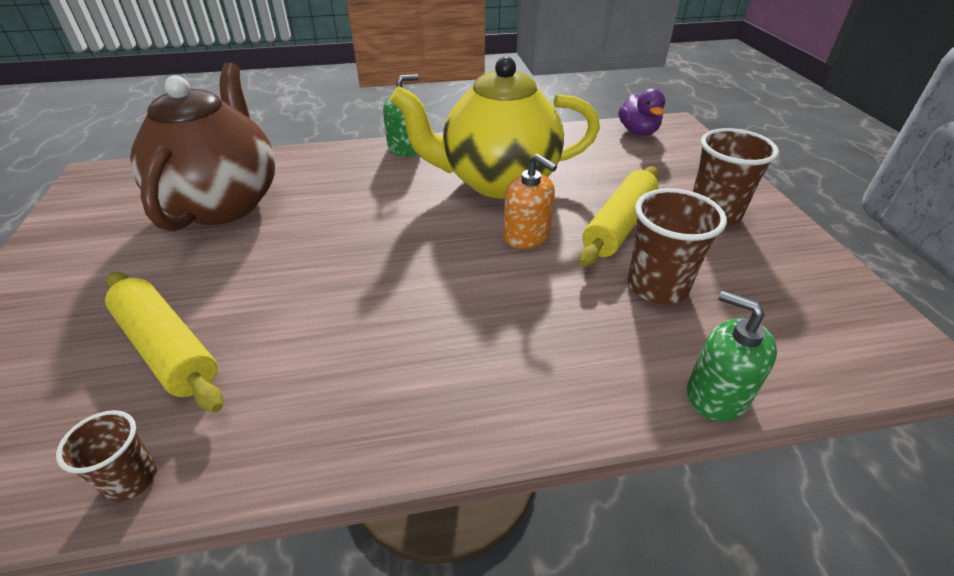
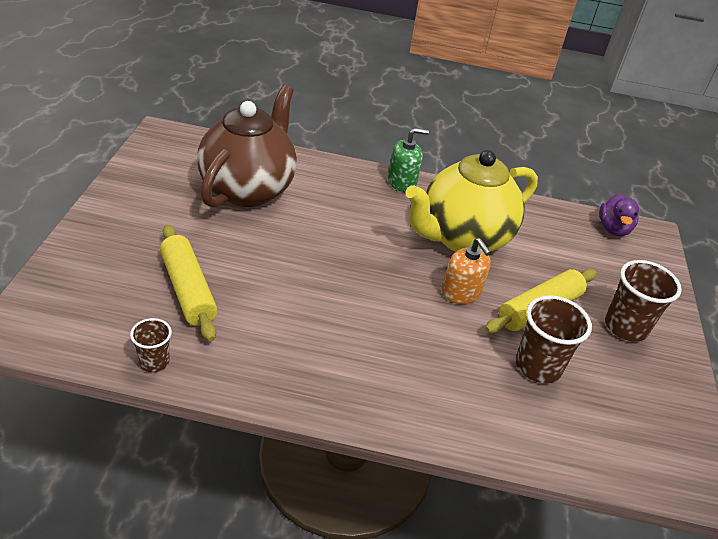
camera: 15 degrees right, 0 degrees up
yellow teapot [390,56,600,198] -> yellow teapot turned 45 degrees counterclockwise [406,150,538,252]
green soap dispenser [687,290,777,422] -> none

